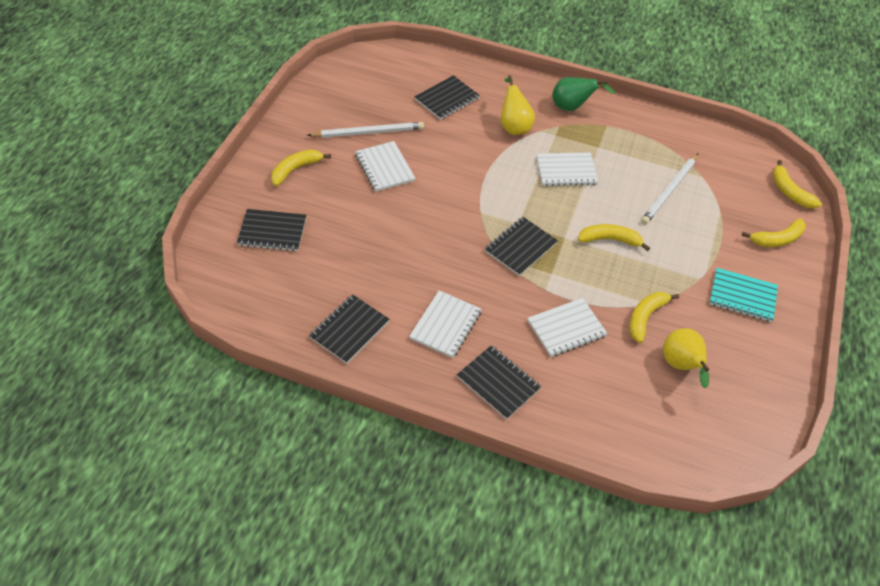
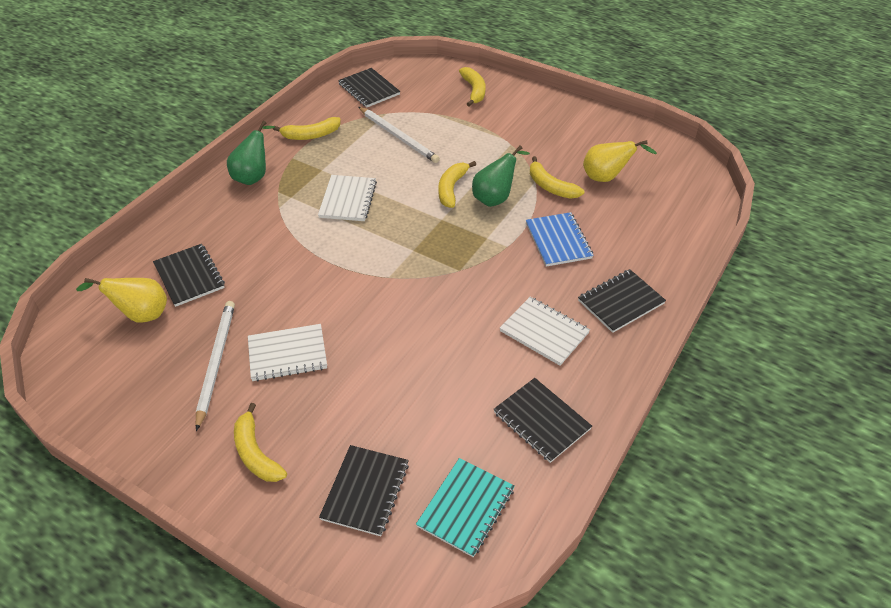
camera: 75 degrees left, 5 degrees down
black notebook [485,217,558,276] -> black notebook moved to [338,68,400,108]
yellow pear [501,75,535,135] -> yellow pear moved to [76,278,167,323]
white notebook [527,298,608,357] -> blue notebook [526,212,594,267]
turquoise notebook [709,268,778,322] -> turquoise notebook moved to [416,458,515,557]
yellow banana [773,160,822,208] -> yellow banana moved to [273,117,340,140]
none -> green pear [472,145,530,207]

